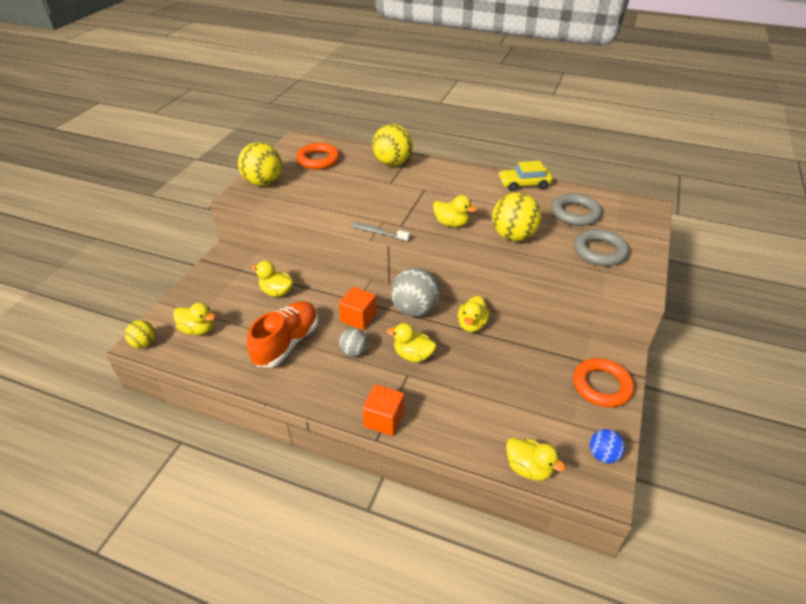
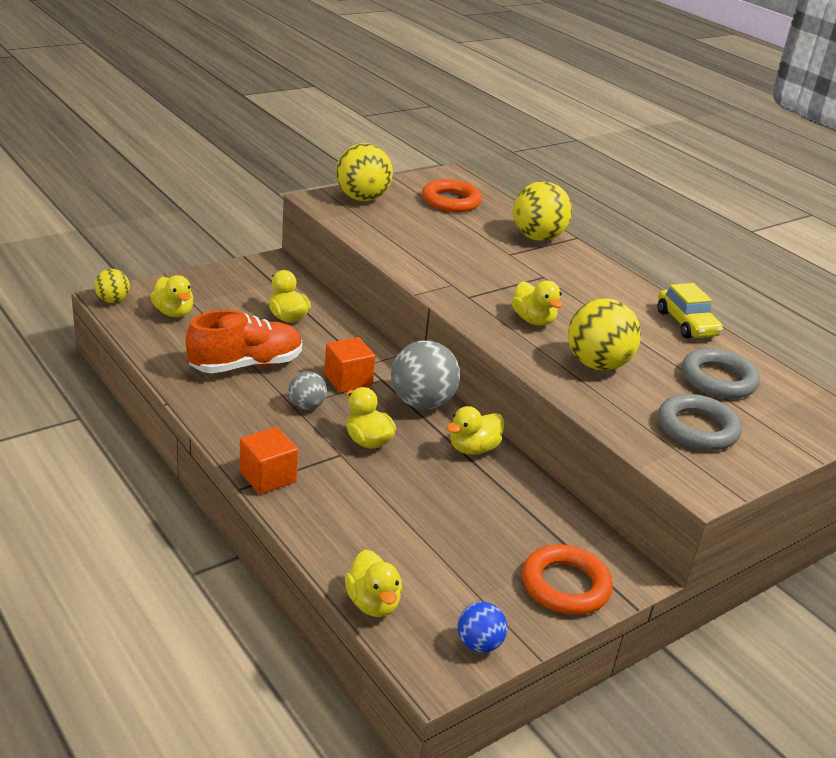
camera: 30 degrees right, 10 degrees down
grey toothbrush [350,222,410,242] -> none
yellow car [499,161,552,191] -> yellow car turned 135 degrees counterclockwise [658,283,723,338]

